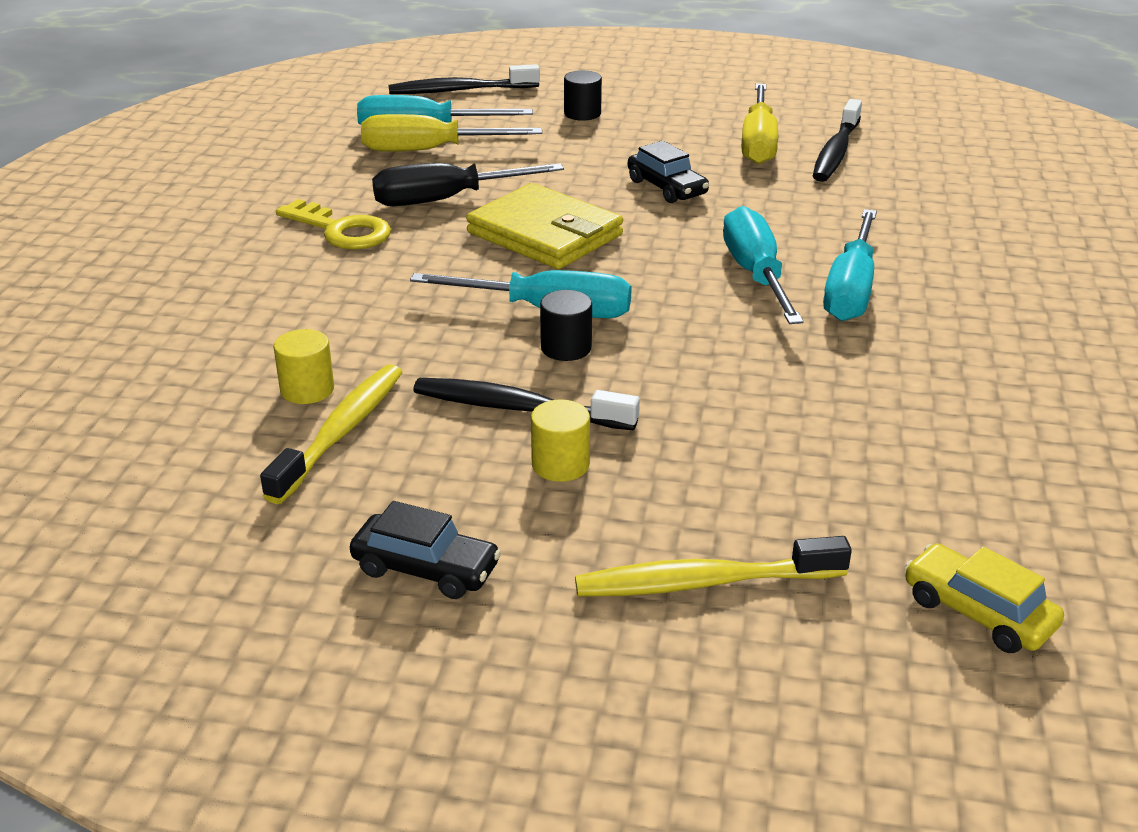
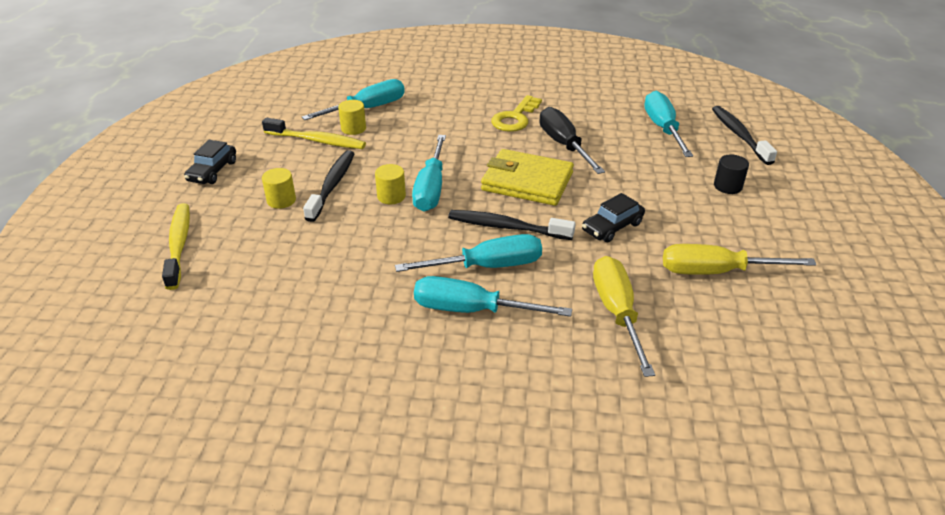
camera: 85 degrees right, 5 degrees up
yellow screwdriver [361,114,542,152] -> yellow screwdriver moved to [593,256,655,377]
yellow wallet [466,183,623,269] -> yellow wallet turned 75 degrees clockwise [481,149,574,206]
black cylinder [540,290,592,361] -> yellow cylinder [375,164,406,204]
black toothbrush [813,99,862,182] -> black toothbrush moved to [448,210,576,240]
yellow car [904,543,1064,653] -> none
none -> turquoise screwdriver [302,79,405,120]

